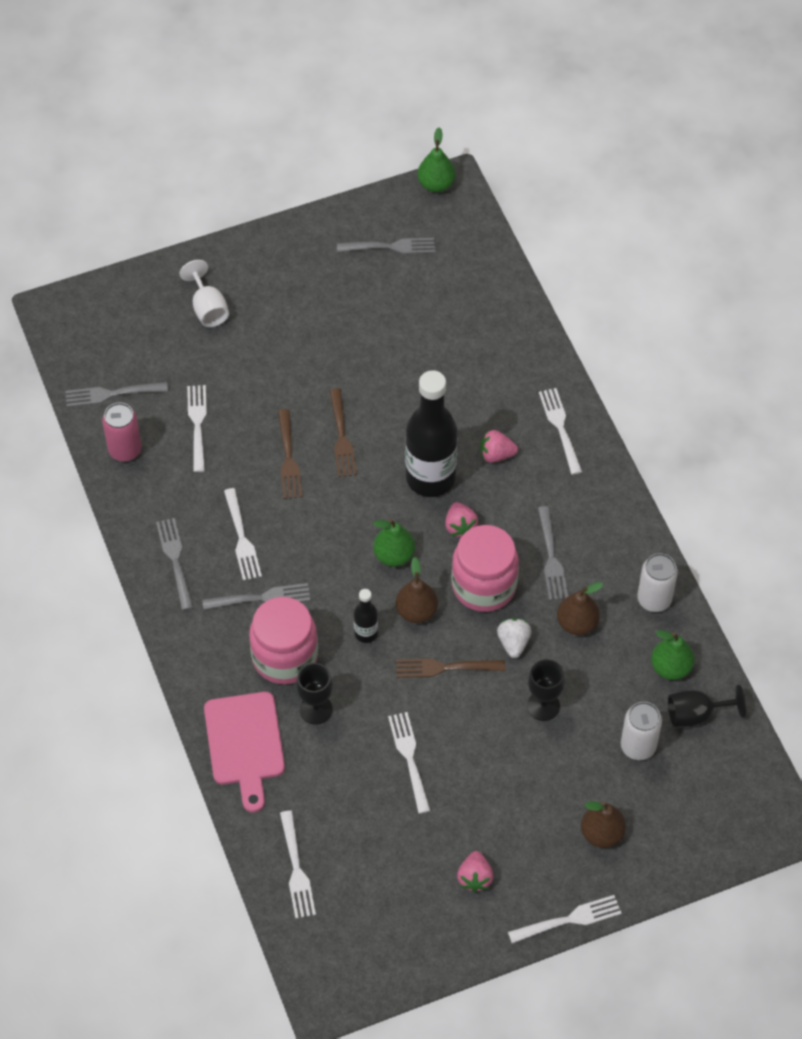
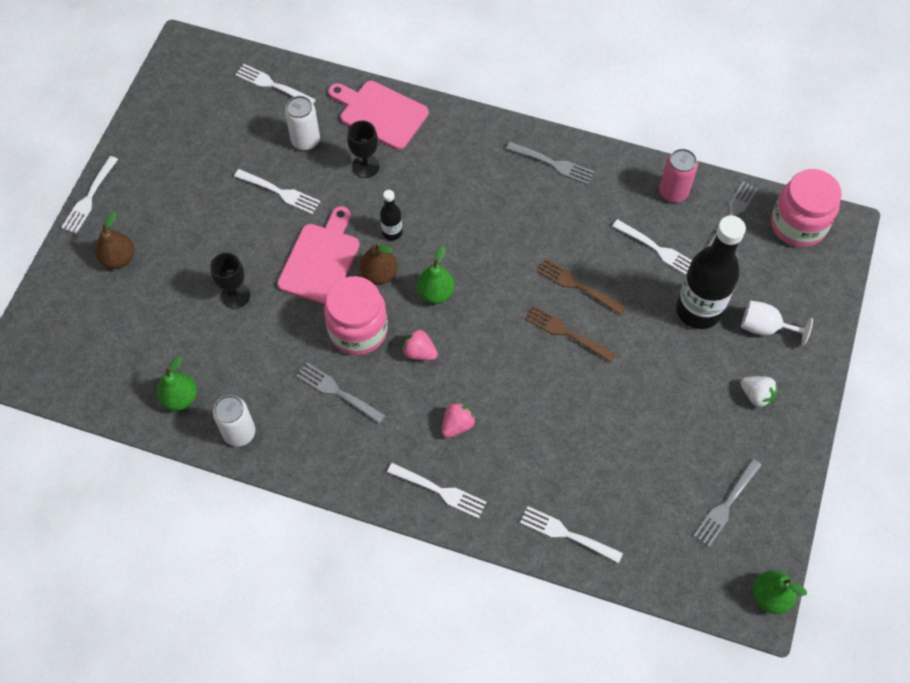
camera: 130 degrees right, 5 degrees up
grey fork [202,583,310,610] -> none
white fork [224,488,262,581] -> white fork moved to [520,506,623,563]
pink jar [249,597,318,684] -> pink jar moved to [771,169,842,247]
brown fork [396,658,505,678] -> pink cutting board [277,206,360,305]
black bottle [405,370,457,497] -> black bottle moved to [676,215,746,329]
pink strawberry [457,851,494,893] -> none
white strawberry [497,618,531,658] -> white strawberry moved to [740,376,777,409]
brown pear [557,582,603,635] -> none
white can [621,702,662,760] -> white can moved to [285,96,320,150]
black goblet [668,685,746,727] -> none

